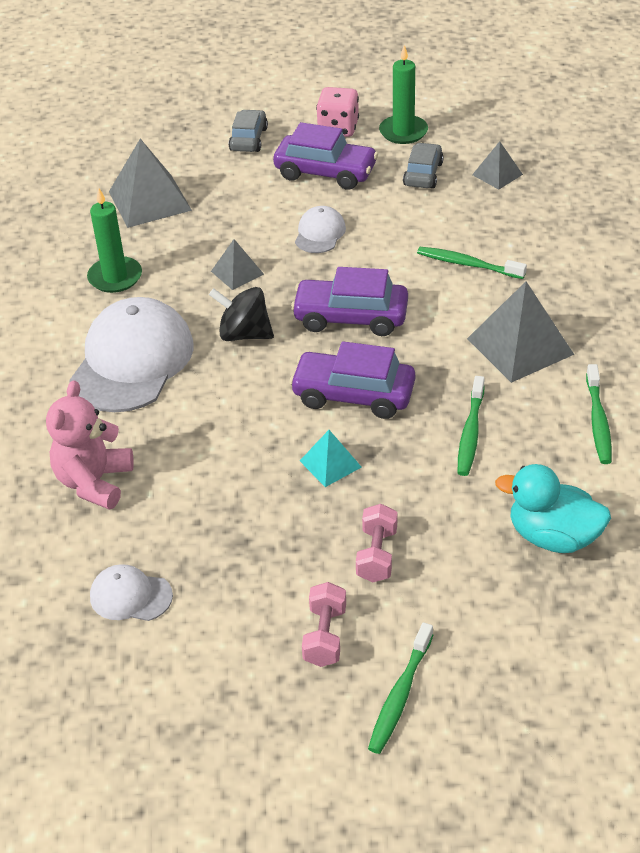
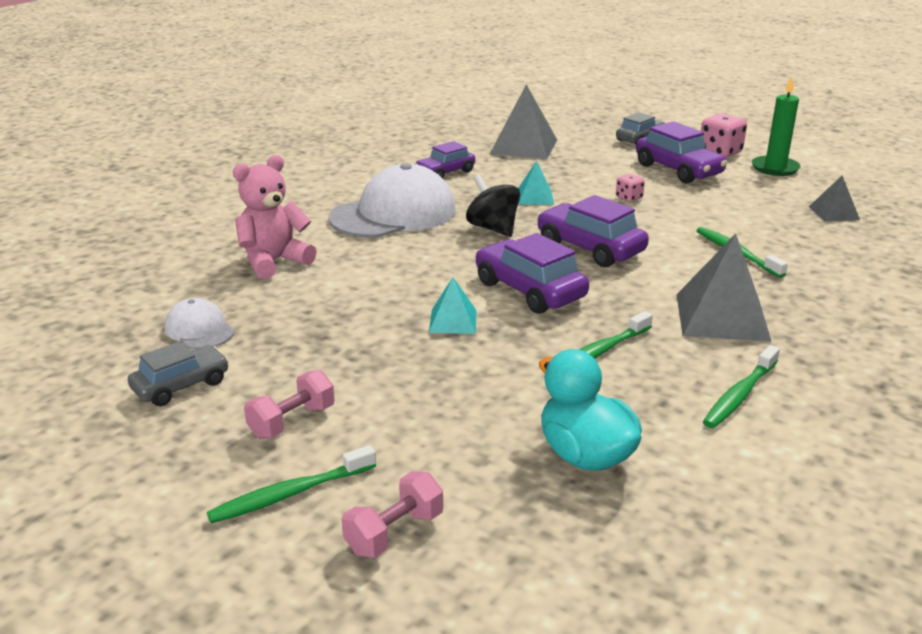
camera: 35 degrees right, 15 degrees down
green candle [87,188,142,293] -> purple car [415,141,475,179]
grey pyramid [211,239,264,290] -> turquoise pyramid [518,161,554,204]
white cap [295,206,346,253] -> pink dice [616,174,645,202]
pink dumbbell [356,504,397,582] -> pink dumbbell moved to [341,472,443,558]
grey car [403,143,444,188] -> grey car moved to [128,341,229,406]

